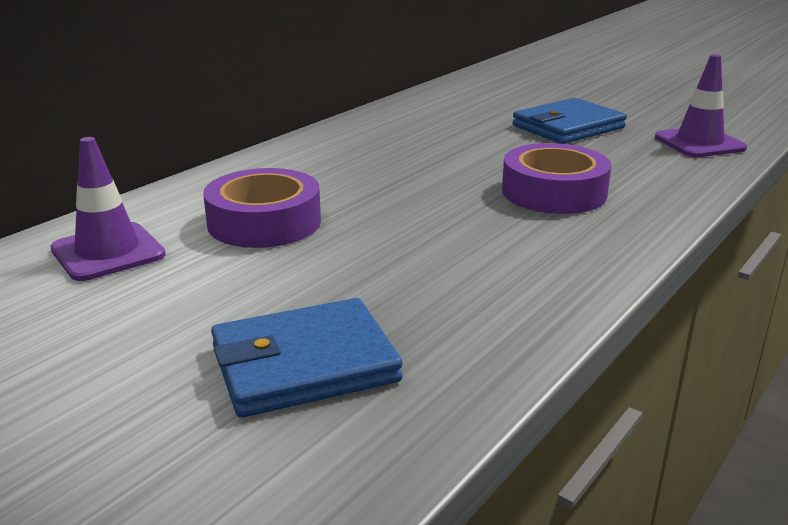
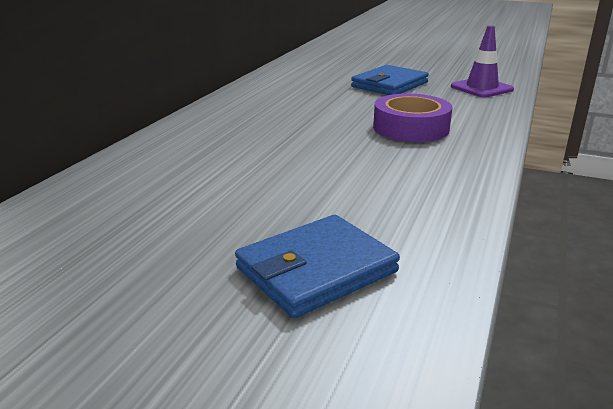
camera: 15 degrees left, 0 degrees up
purple traffic cone [50,137,166,281] -> none
purple tape [203,168,321,248] -> none

